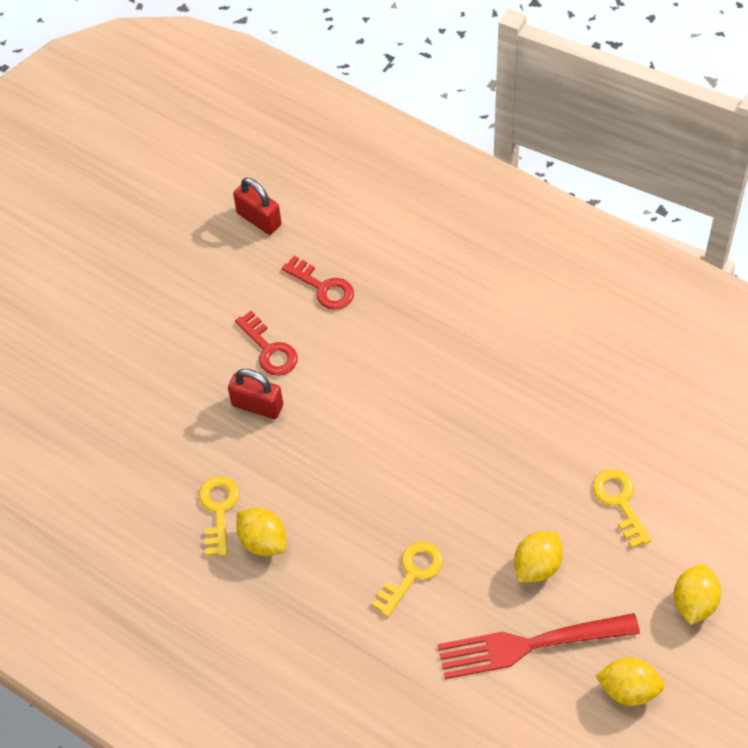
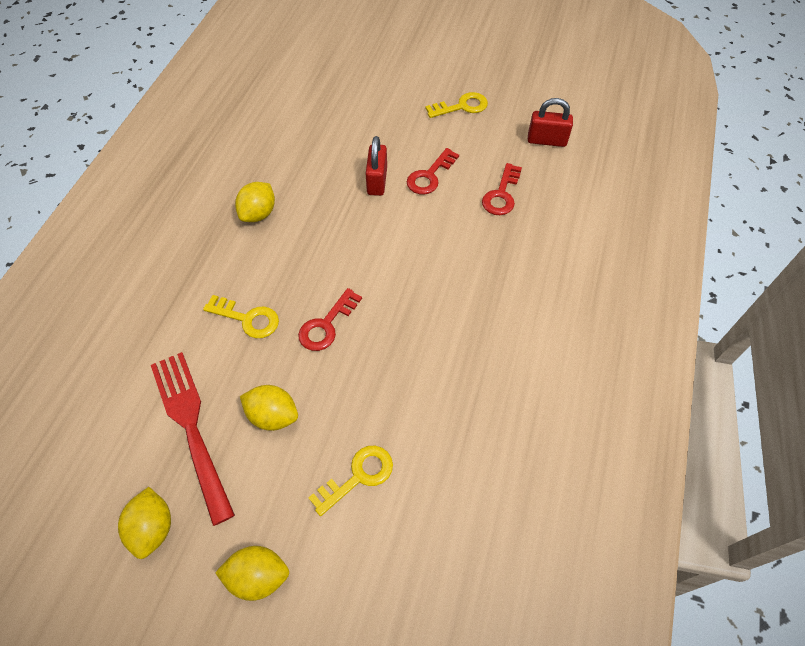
camera: 70 degrees right, 0 degrees up
yellow key [199,476,239,556] -> yellow key moved to [425,92,488,118]
red padlock [233,178,281,235] -> red padlock turned 75 degrees clockwise [528,98,573,147]
none -> red key [298,288,362,351]

